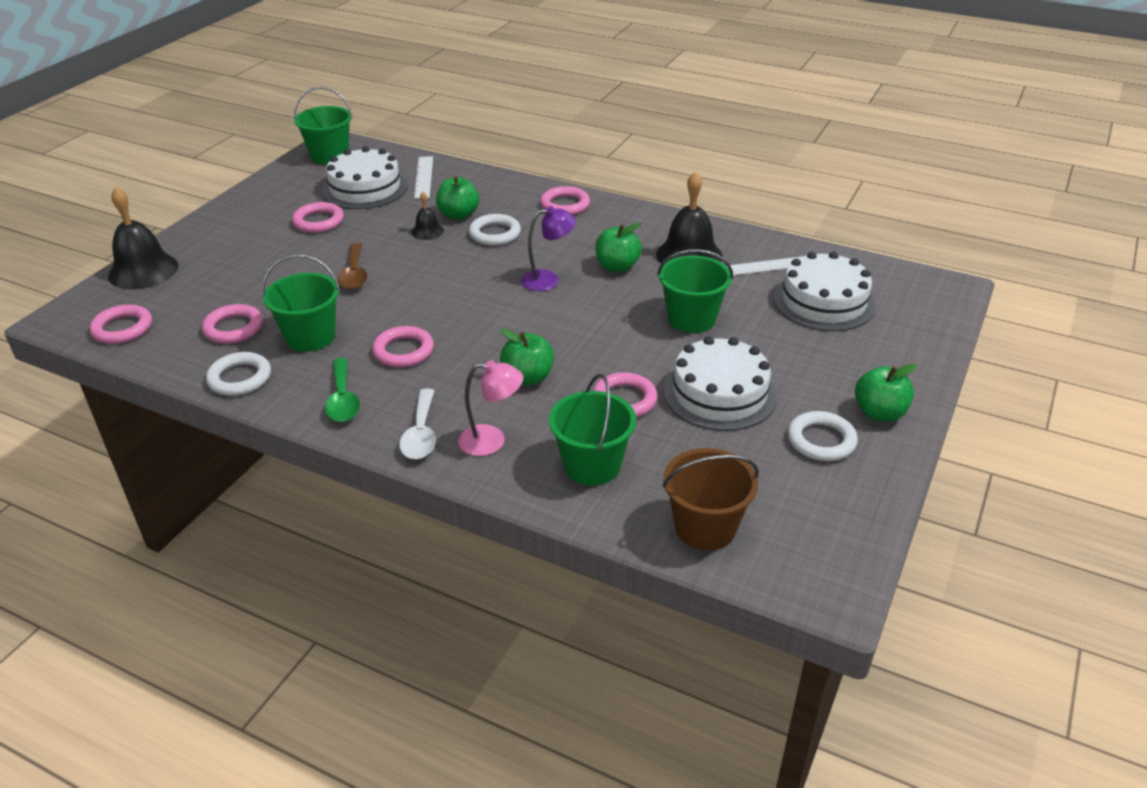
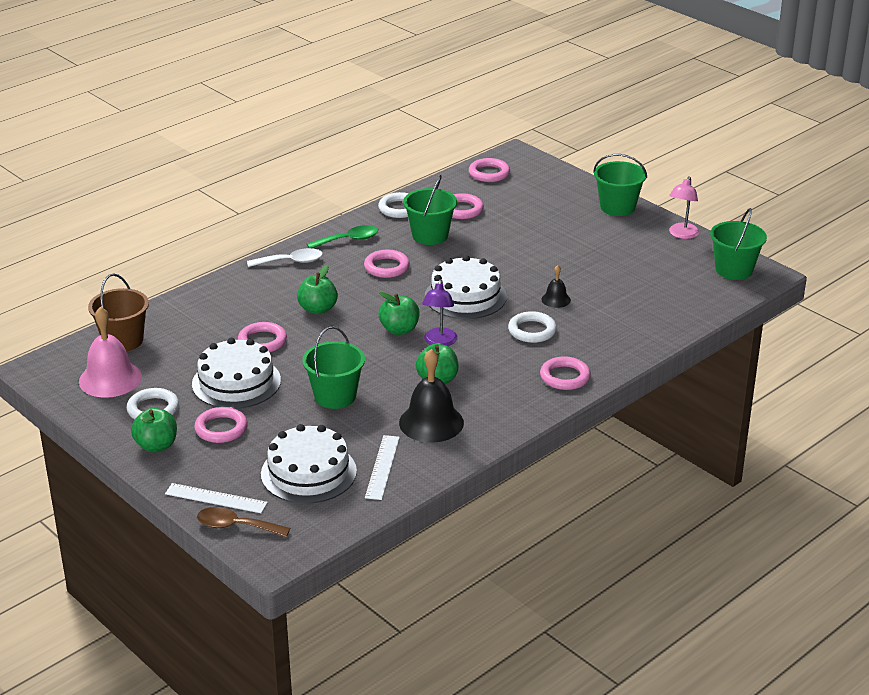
camera: 110 degrees right, 5 degrees down
black bell [108,187,178,289] -> none
pink ring [292,202,344,233] -> pink ring moved to [194,407,248,443]
white cake [322,146,408,209] -> white cake moved to [425,255,507,319]
green spoon [325,358,360,422] -> green spoon turned 150 degrees clockwise [307,225,378,248]
brown spoon [338,243,367,290] -> brown spoon moved to [197,507,290,537]
white spoon [399,388,436,459] -> white spoon turned 150 degrees clockwise [247,248,323,267]
white ruler [414,156,433,199] -> white ruler moved to [165,483,268,513]
green apple [436,176,479,220] -> green apple moved to [379,292,419,335]
pink lamp [458,360,523,456] -> pink lamp moved to [669,176,699,239]
green bucket [549,374,636,486] -> green bucket moved to [593,154,647,216]
none -> pink bell [79,306,142,398]

